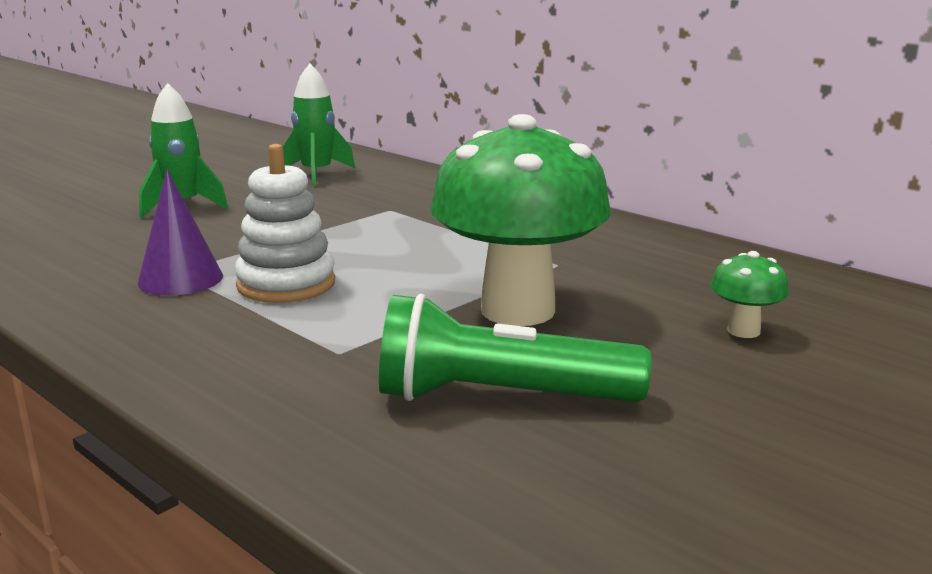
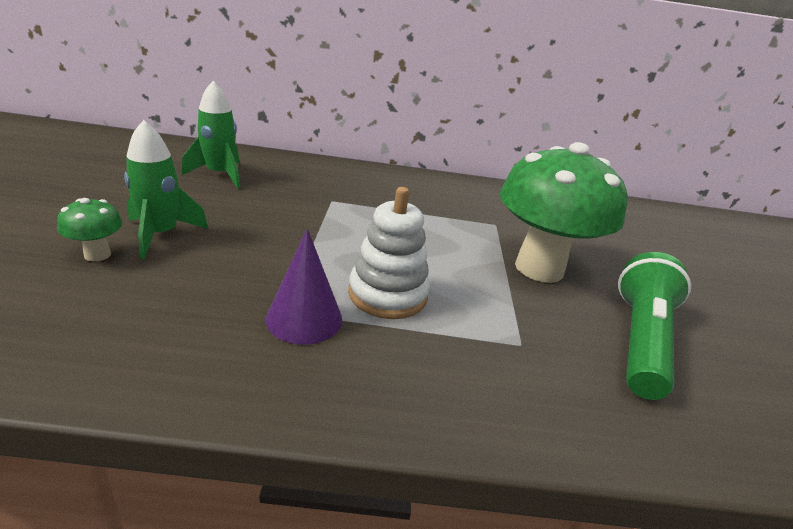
camera: 45 degrees left, 10 degrees up
green flashlight [379,294,652,402] -> green flashlight turned 150 degrees clockwise [618,252,691,400]
green mushroom [710,251,789,338] -> green mushroom moved to [57,198,123,261]

